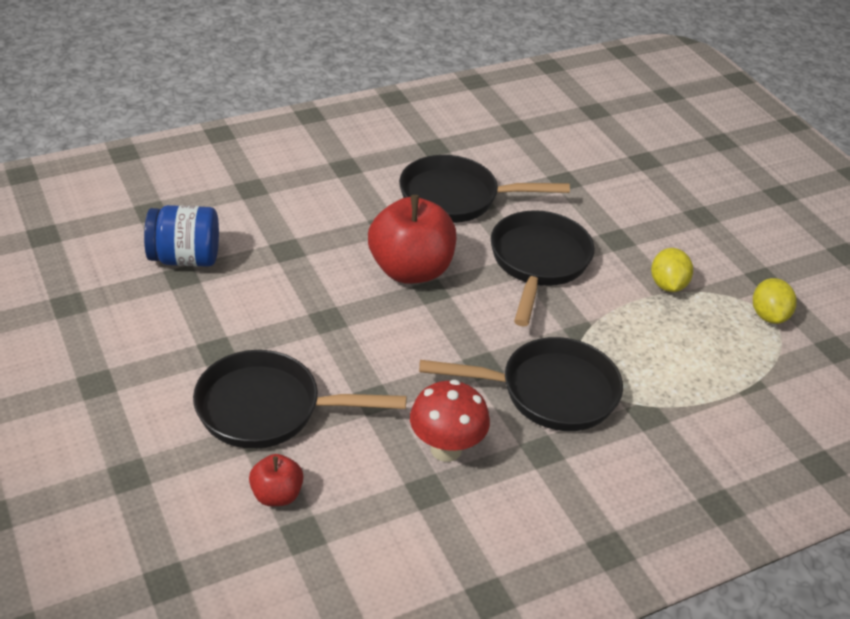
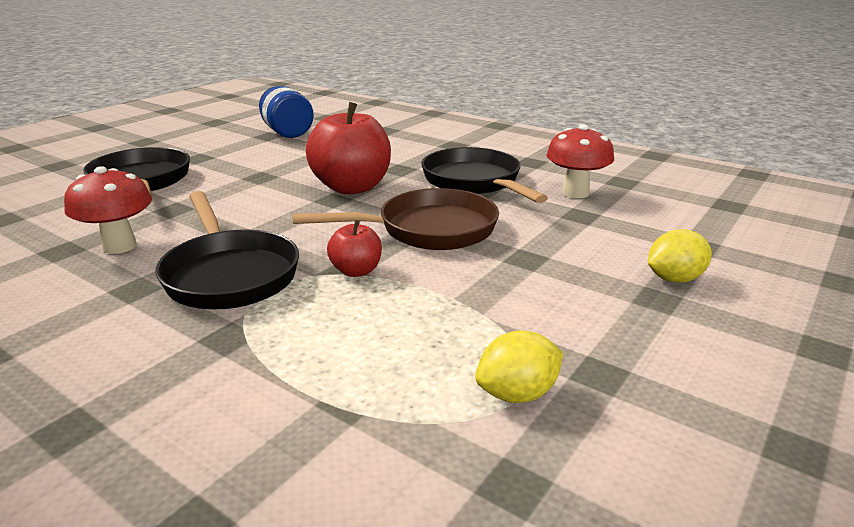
camera: 65 degrees right, 15 degrees down
red apple [249,454,303,506] -> red apple moved to [327,220,382,277]
black pan [491,210,594,326] -> brown pan [292,188,499,250]
yellow lemon [651,248,693,292] -> yellow lemon moved to [648,229,712,283]
none -> red mushroom [546,124,614,198]

